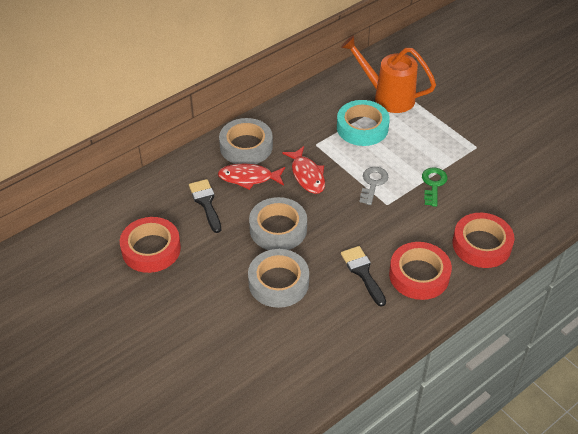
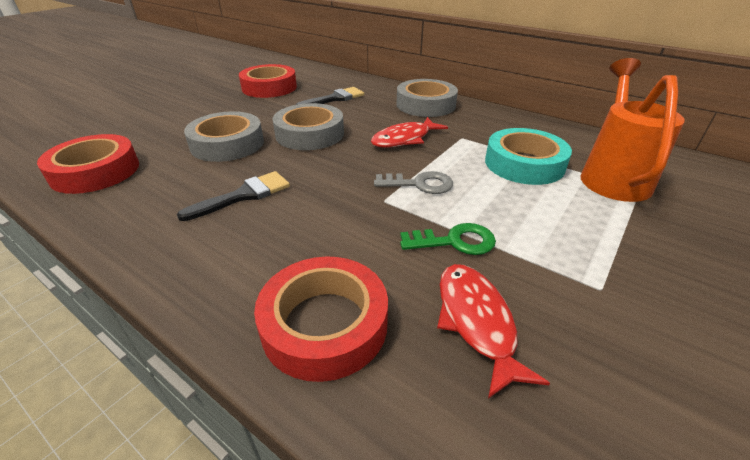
camera: 75 degrees right, 10 degrees down
red fish [218,164,285,190] -> red fish moved to [437,264,550,399]
red tape [389,242,452,300] -> red tape moved to [37,134,139,194]

